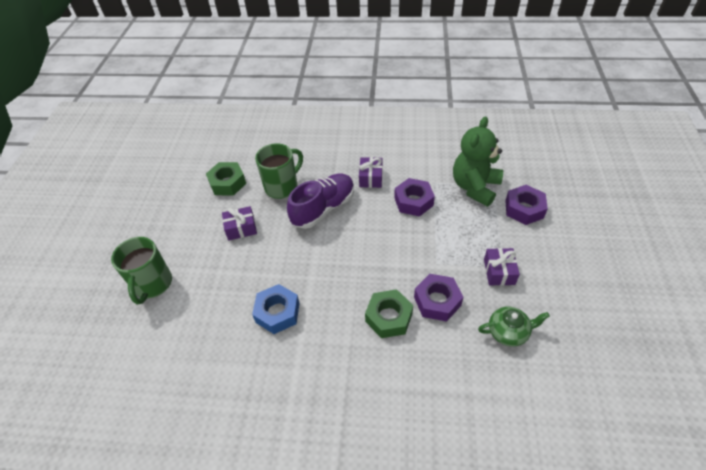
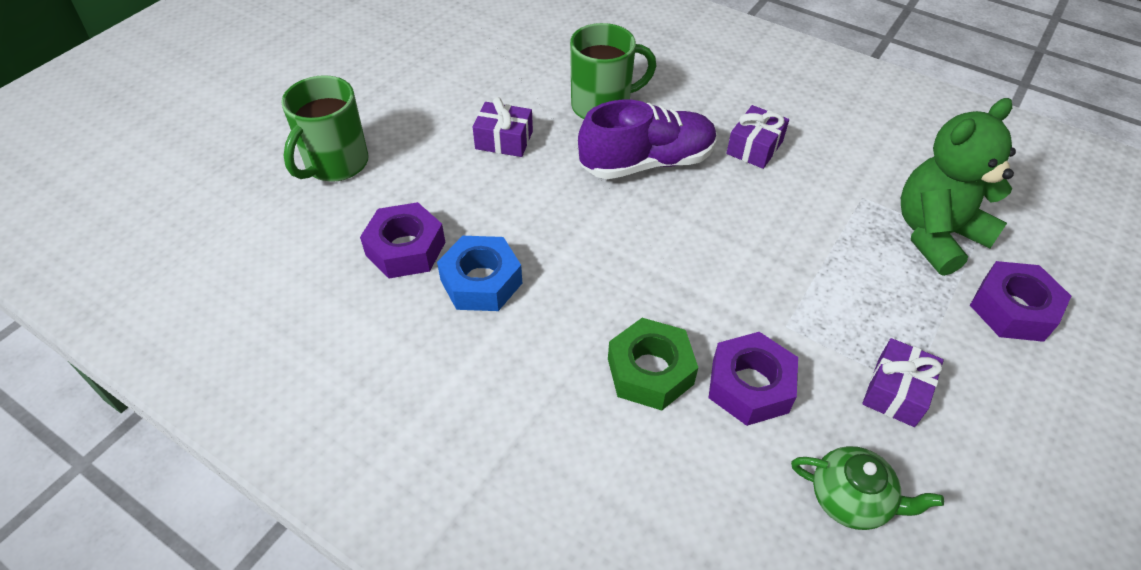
camera: 25 degrees right, 0 degrees up
green nut [206,162,246,196] -> none
purple nut [394,178,435,217] -> purple nut moved to [360,202,445,278]

